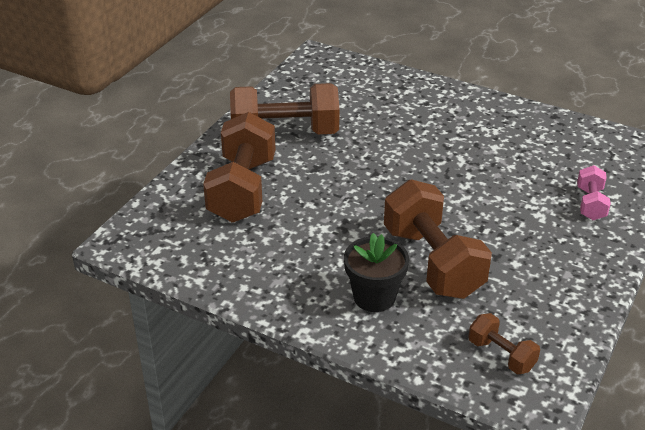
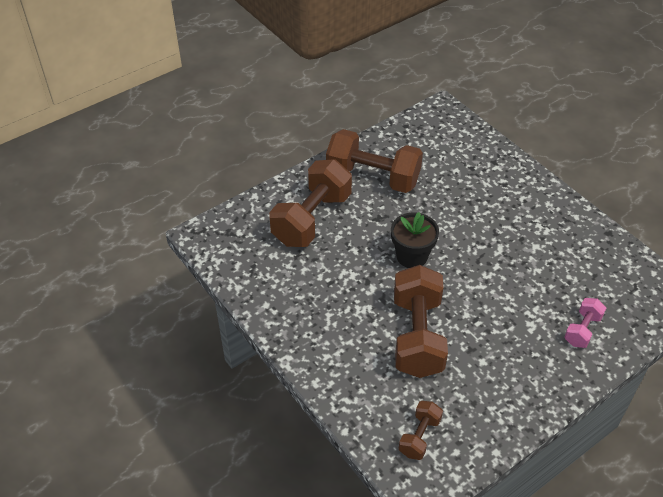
camera: 25 degrees right, 10 degrees up
black flower pot [344,233,409,312] -> black flower pot moved to [391,212,439,268]
brown dumbbell [468,313,540,374] -> brown dumbbell turned 45 degrees clockwise [399,401,443,460]

